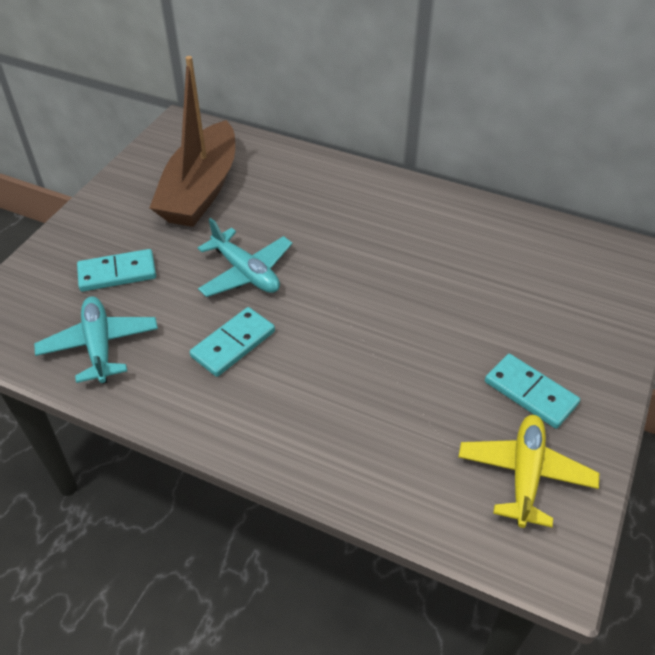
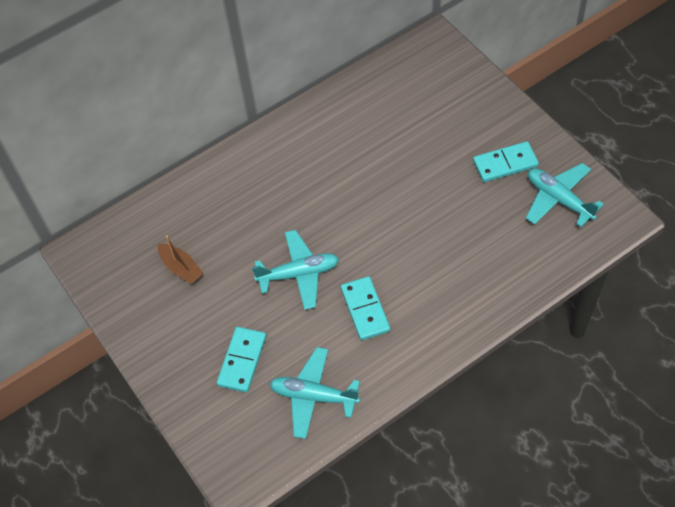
camera: 55 degrees left, 10 degrees up
brown boat [149,56,235,227] -> brown boat [158,236,204,284], size x0.43
yellow plane [458,415,599,528] -> turquoise plane [526,163,604,227]

